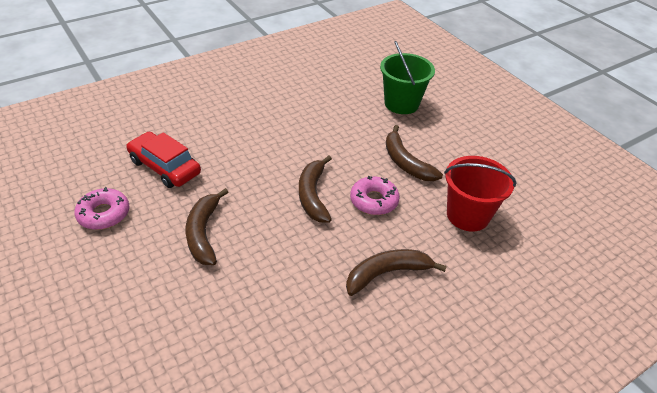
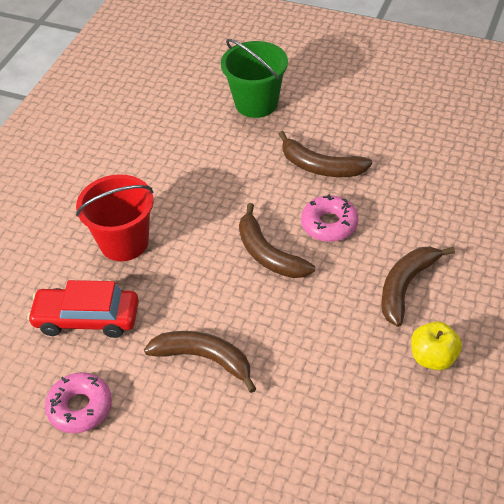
camera: 30 degrees left, 5 degrees up
brown banana [186,188,228,265] -> brown banana turned 150 degrees clockwise [144,331,256,393]
red bucket [444,156,517,231] -> red bucket moved to [76,174,154,261]
none -> yellow apple [411,321,462,370]

